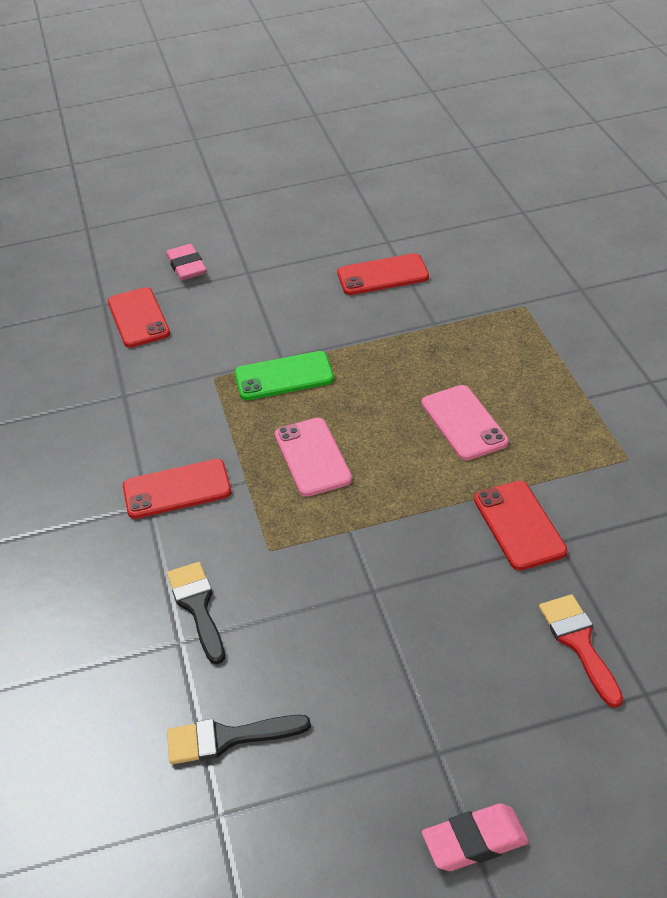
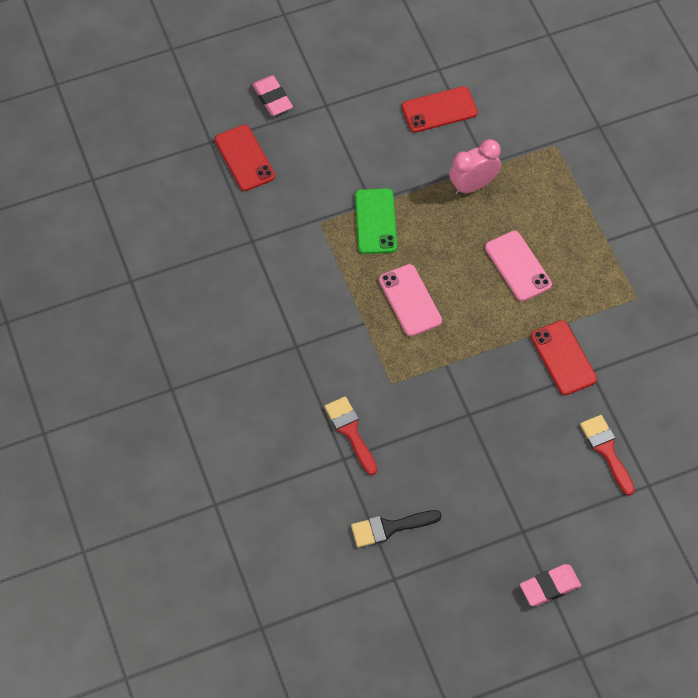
camera: 10 degrees left, 20 degrees up
red phone [123,459,231,519] -> none
black brush [167,562,225,665] -> red brush [324,396,377,475]
green phone [235,351,334,400] -> green phone turned 75 degrees counterclockwise [355,188,397,254]
none -> pink clock [449,139,501,195]

